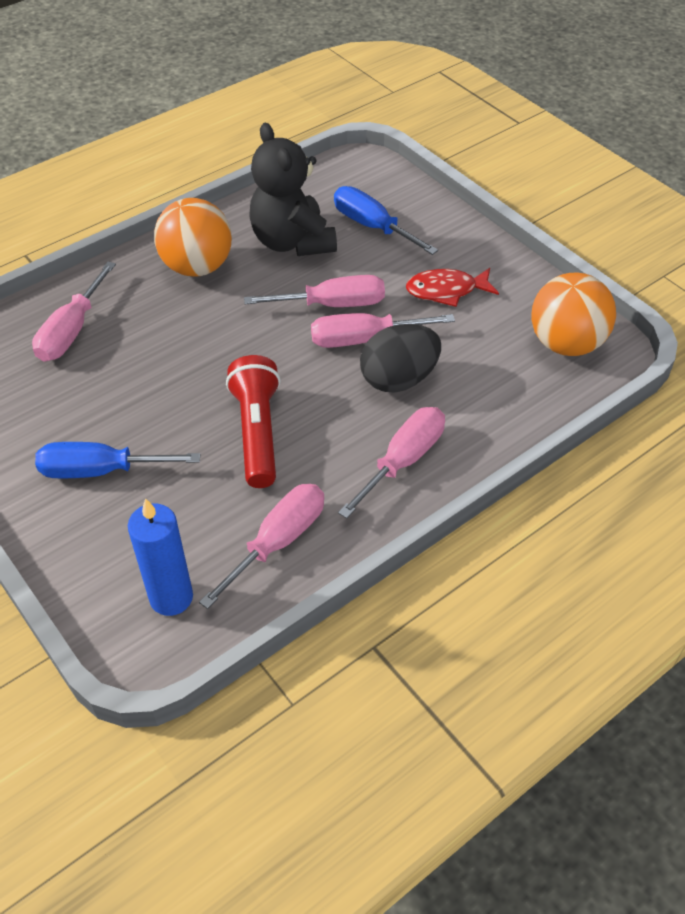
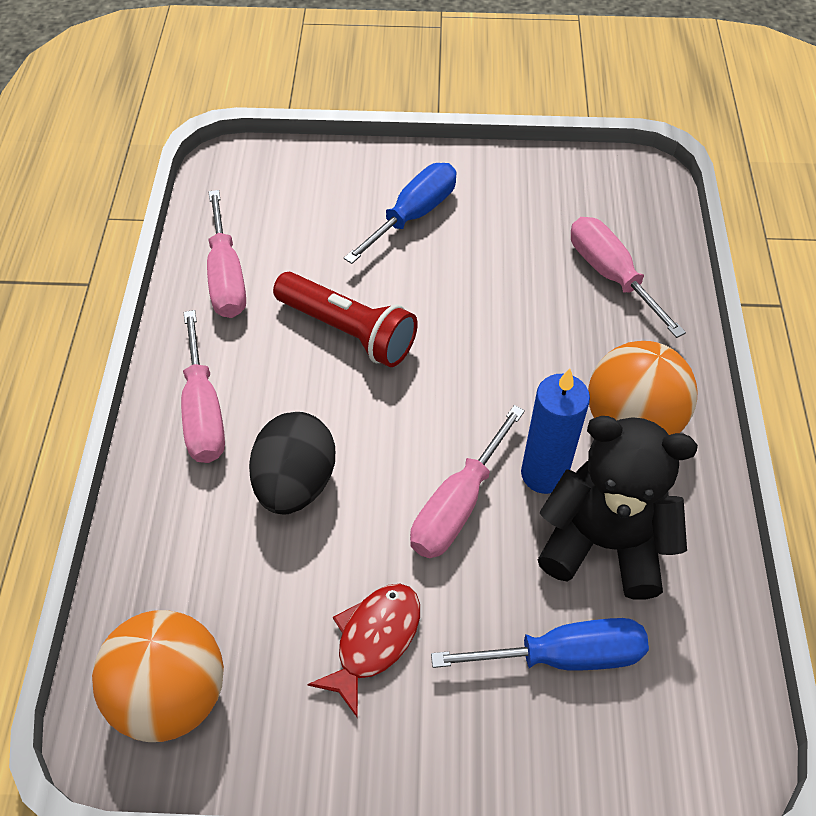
camera: 130 degrees right, 5 degrees up
blue candle [128,498,193,616] -> blue candle moved to [521,368,590,494]
pink screwdriver [311,313,455,348] -> none

